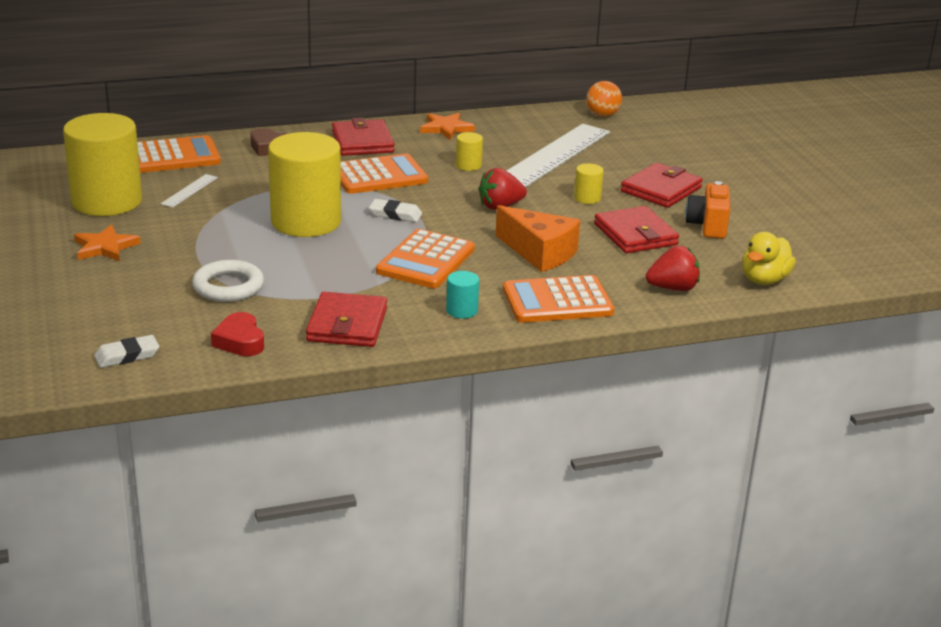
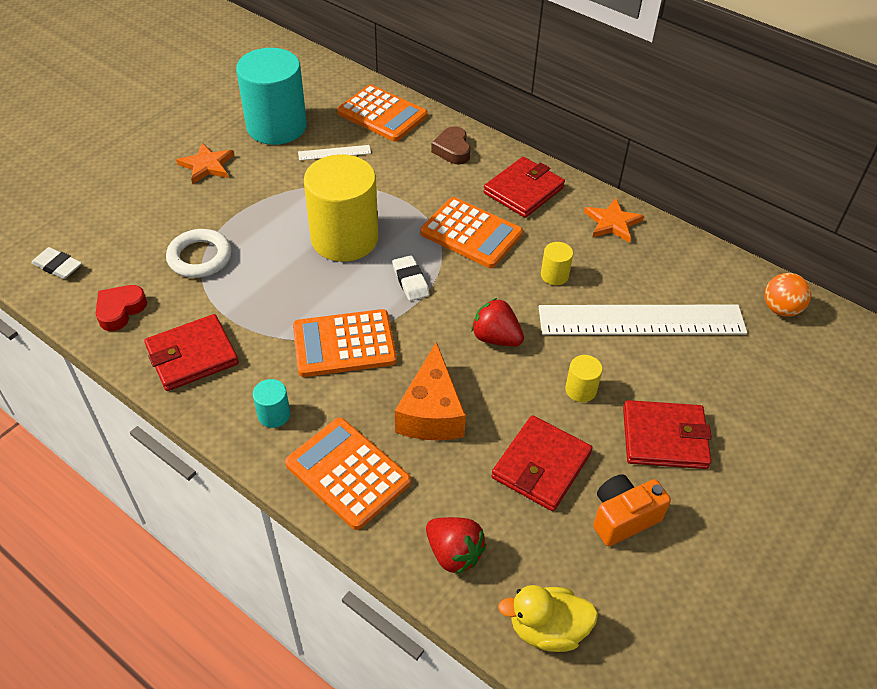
camera: 55 degrees right, 20 degrees up
yellow cylinder [63,113,142,216] -> turquoise cylinder [236,48,307,145]

